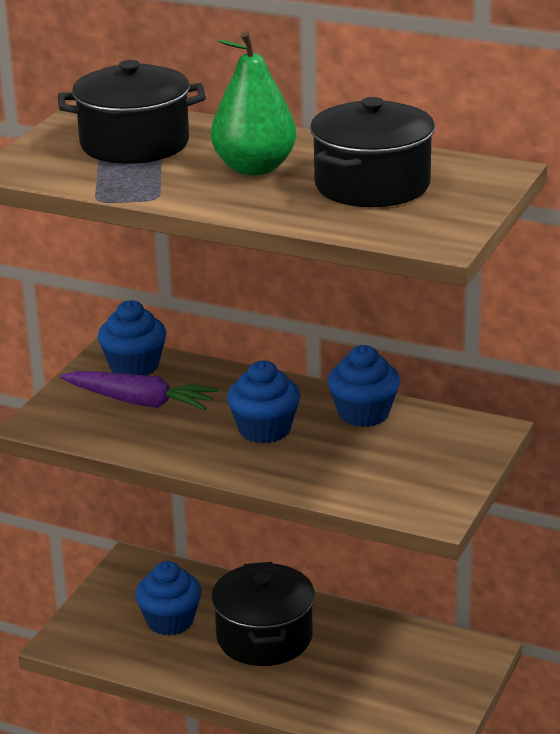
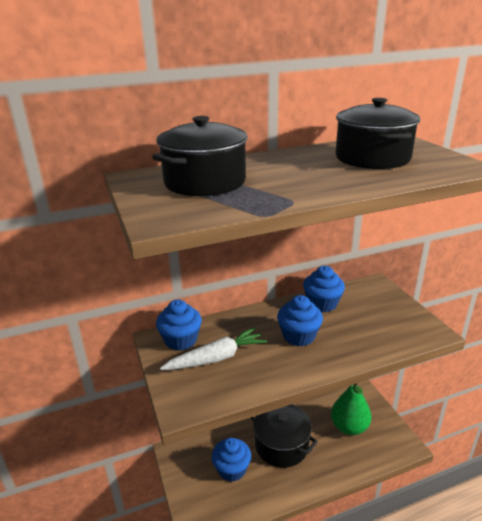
camera: 45 degrees left, 0 degrees up
purple carrot [60,371,218,411] -> white carrot [160,327,267,370]
green pear [211,31,296,175] -> green pear moved to [331,383,371,435]

